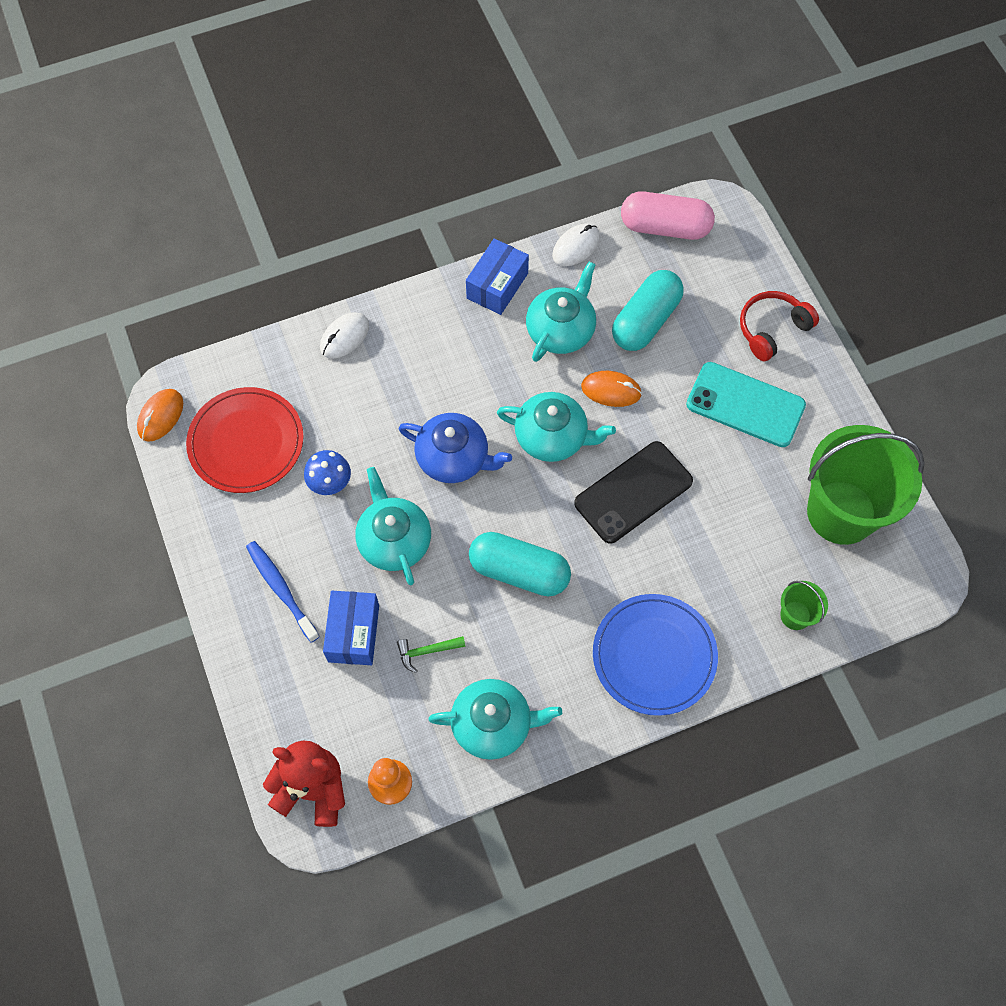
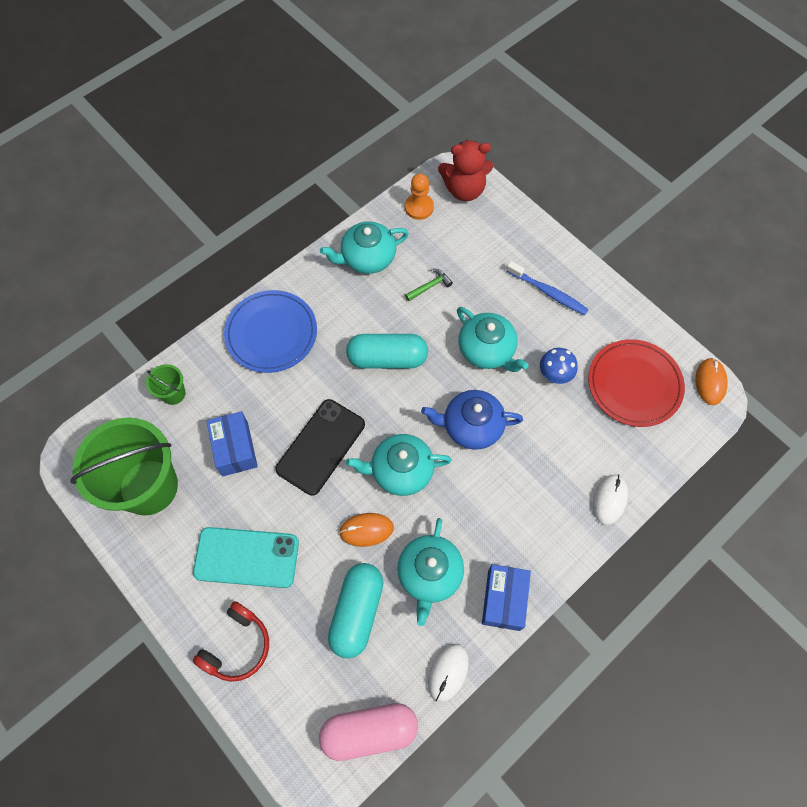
camera: 160 degrees right, 0 degrees up
blue box [323,591,379,665] -> blue box moved to [207,411,258,476]

